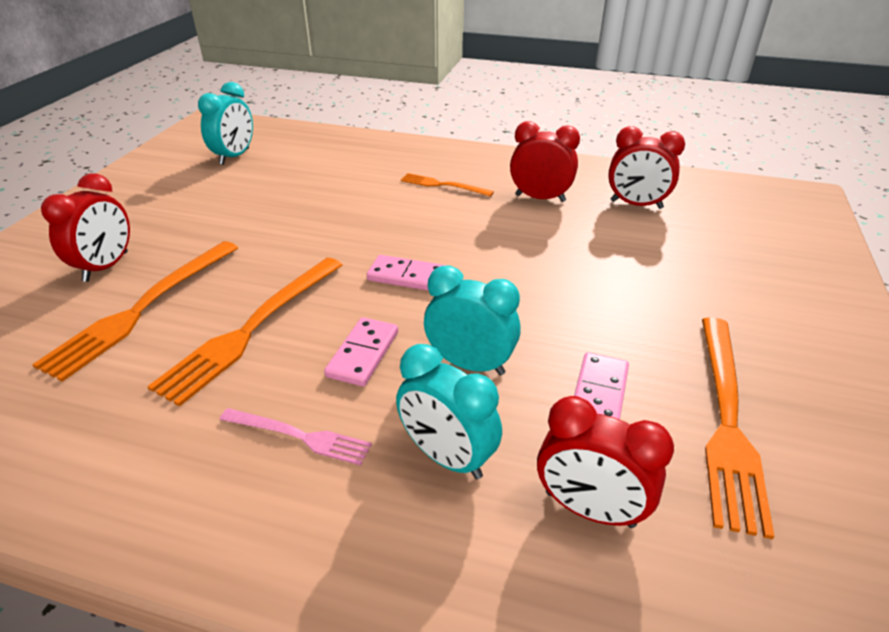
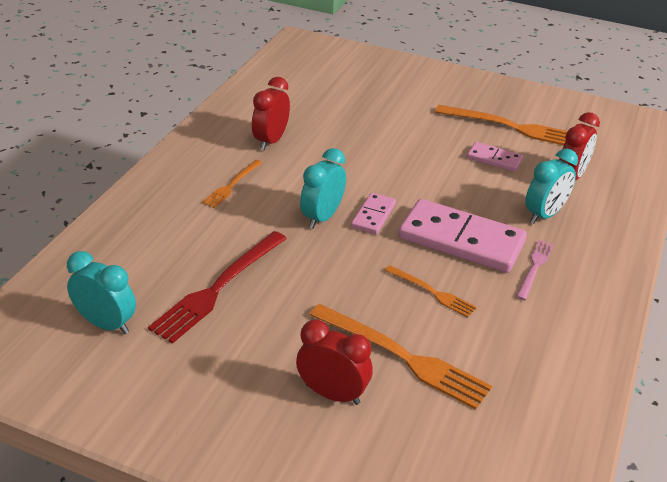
camera: 85 degrees left, 0 degrees up
orange fork [147,258,342,407] -> orange fork [385,265,477,317], size x0.55
pink domino [324,317,398,386] -> pink domino [398,199,527,273], size x2.01
turquoise clock [424,266,521,375] -> turquoise clock moved to [300,148,346,229]
red clock [608,126,685,209] -> none
none -> red fork [148,231,287,344]

